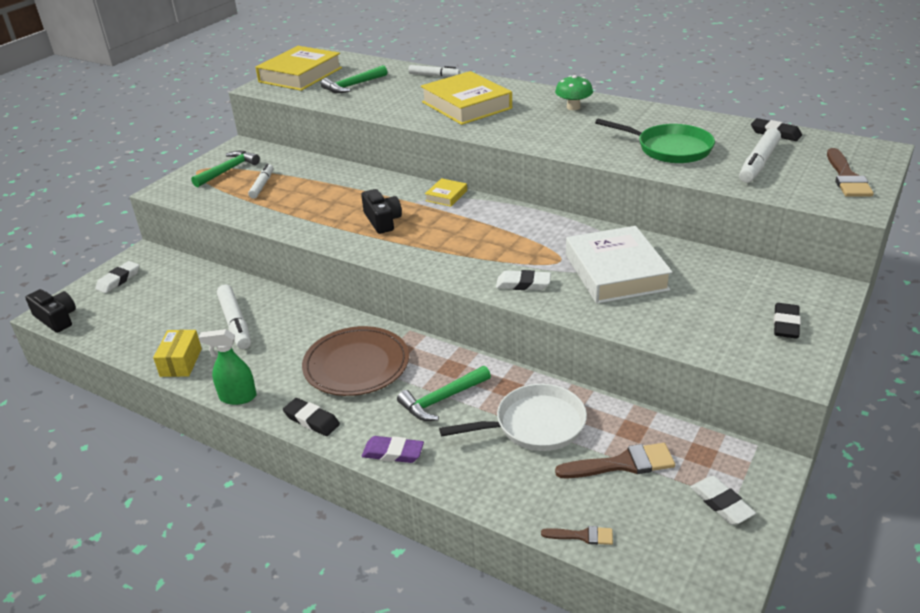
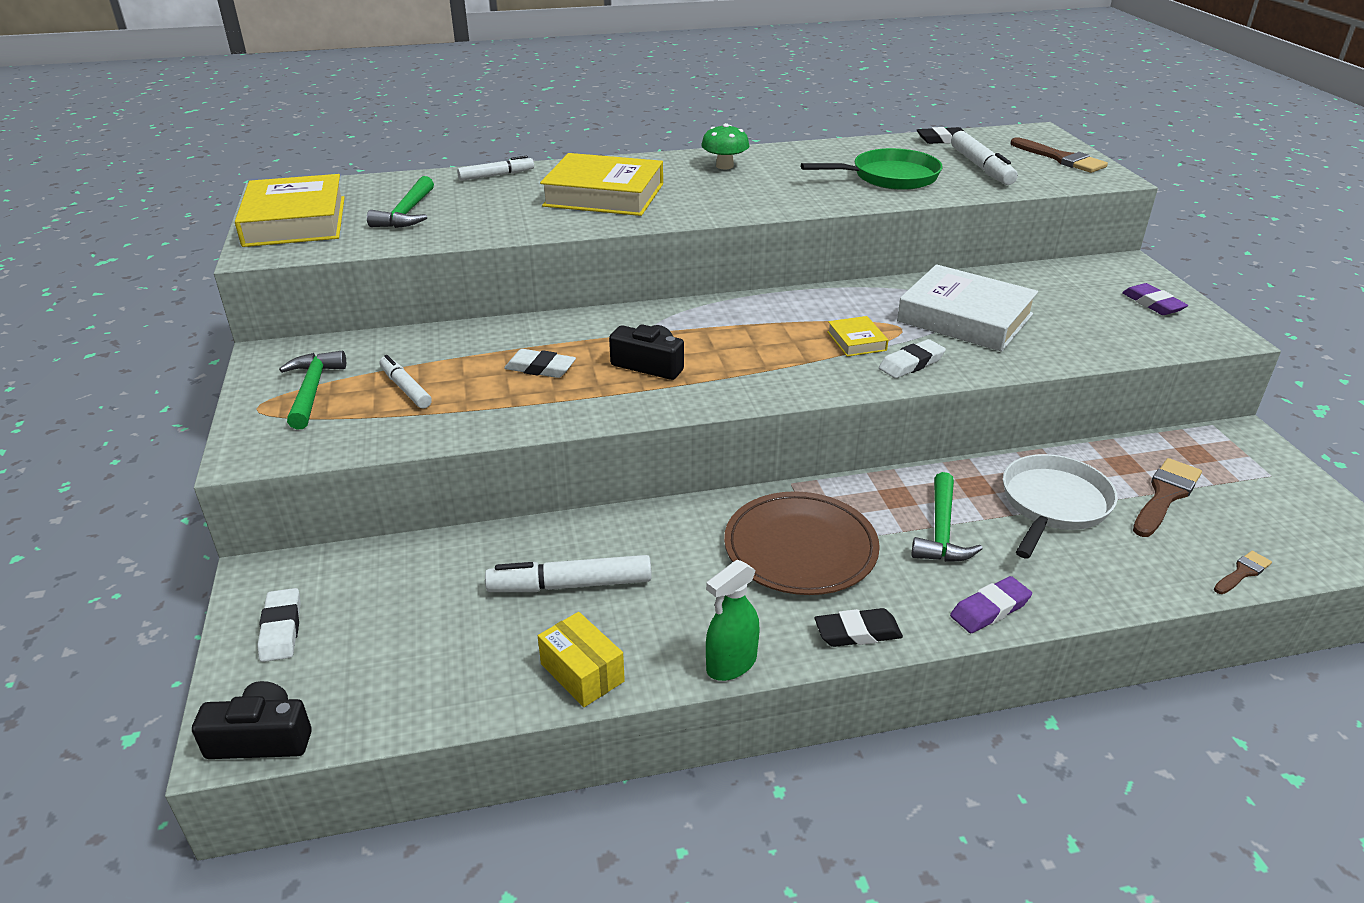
camera: 45 degrees left, 0 degrees up
white marker [217,284,251,349] -> white marker turned 150 degrees clockwise [485,555,652,592]
yellow book [425,178,467,207] -> yellow book moved to [827,316,889,357]
white eraser [690,476,756,525] -> white eraser moved to [504,349,576,378]
black eraser [774,303,801,339] -> purple eraser [1122,283,1188,315]

